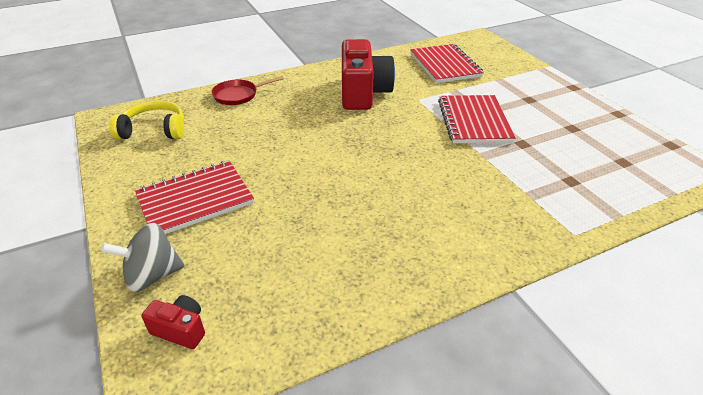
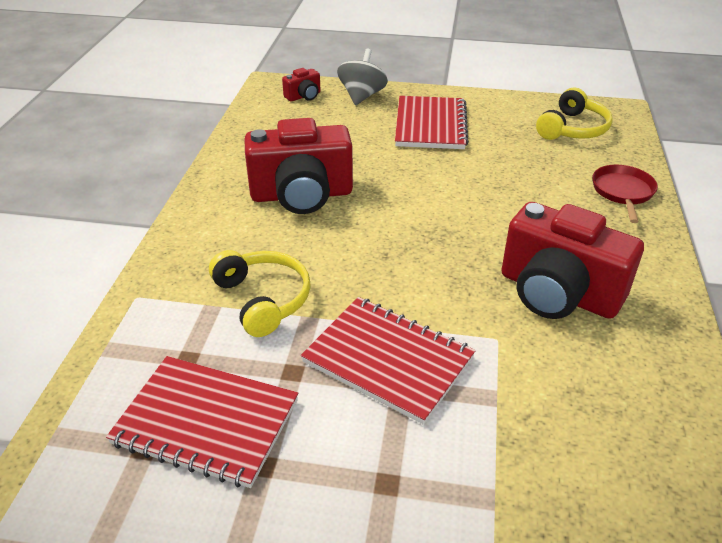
camera: 125 degrees right, 0 degrees up
red notebook [410,44,484,83] -> red notebook moved to [106,356,298,488]
none -> yellow headphones [209,250,311,337]
none -> red camera [244,118,353,214]

